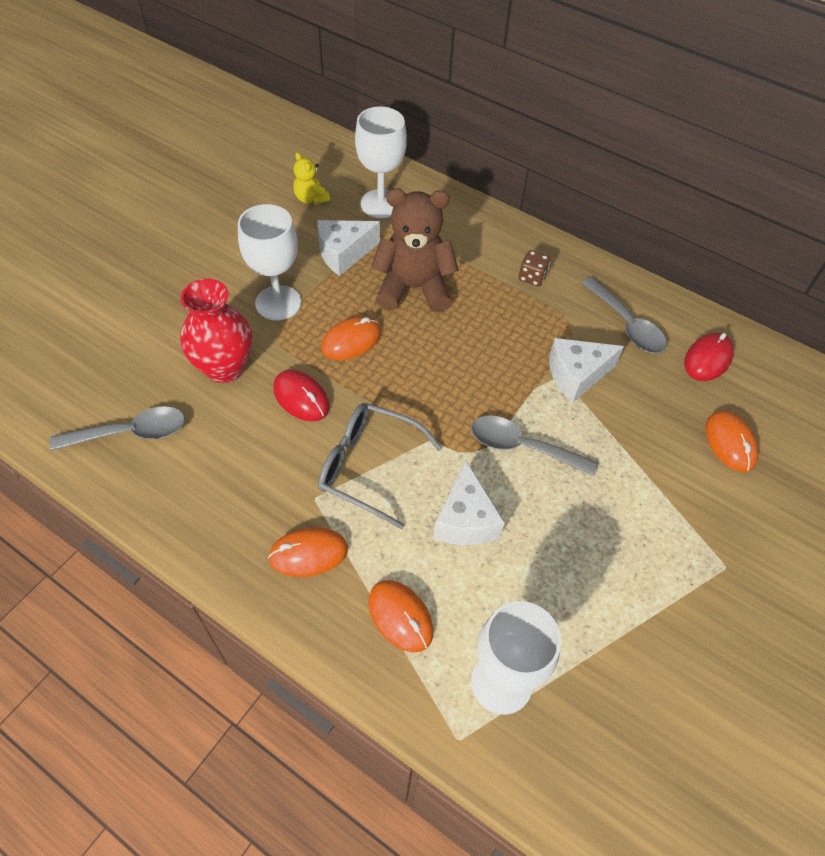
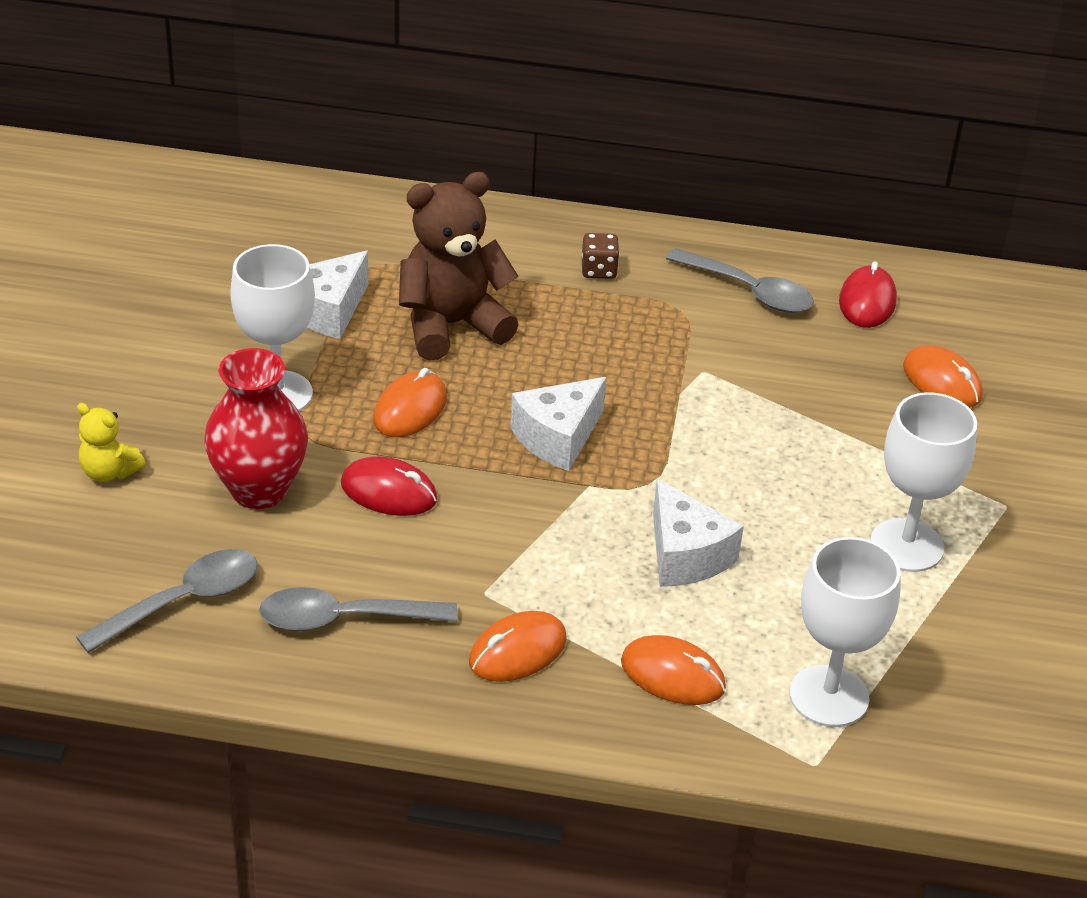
camera: 25 degrees left, 15 degrees down
yellow teddy bear [293,152,330,204] -> yellow teddy bear moved to [77,403,146,482]
grey glasses [318,403,442,530] -> none
white goblet [355,107,407,218] -> white goblet moved to [870,392,977,572]
grey spoon [471,415,598,476] -> grey spoon moved to [259,587,457,631]
white cheese [549,338,624,402] -> white cheese moved to [510,377,606,471]

